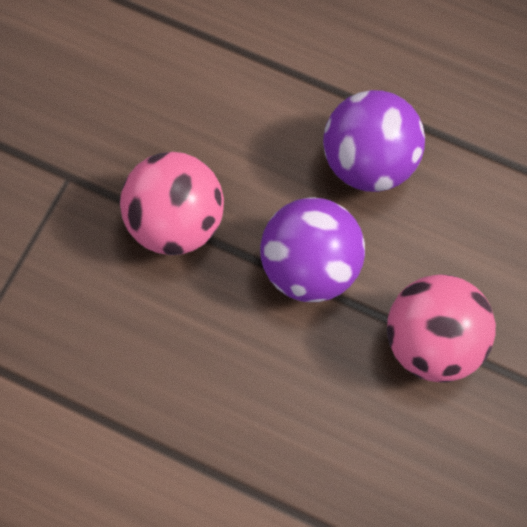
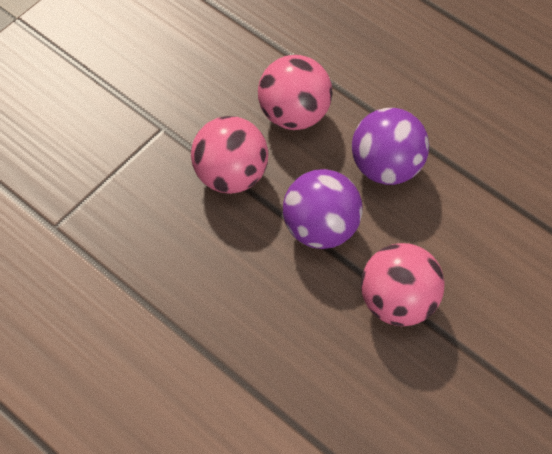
camera: 15 degrees right, 10 degrees down
none -> pink ball [258,55,332,130]

